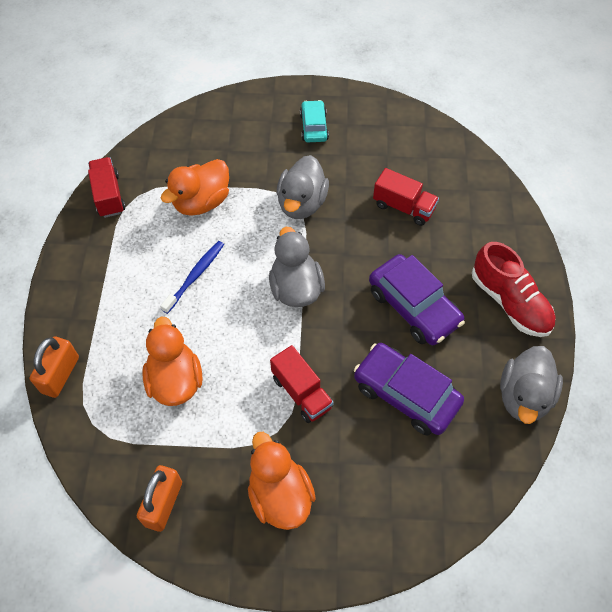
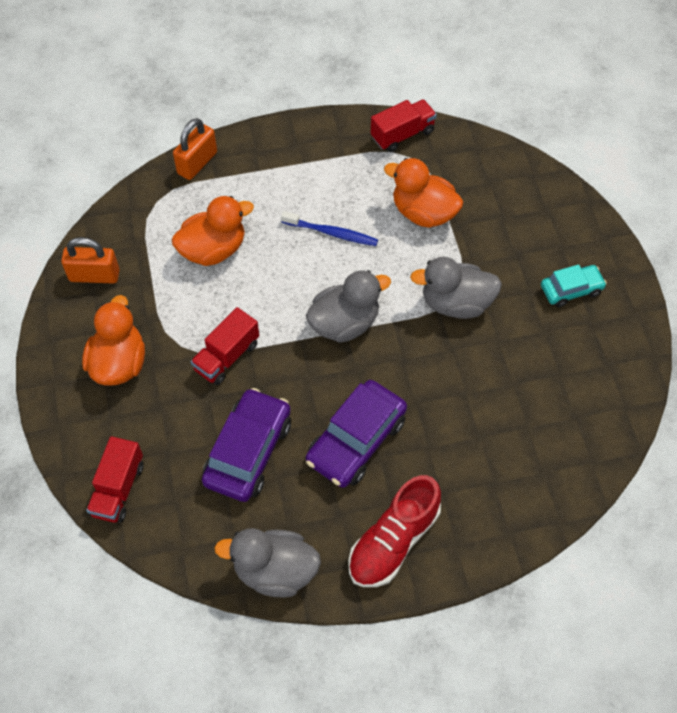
camera: 75 degrees right, 0 degrees up
orange padlock [30,336,79,398] -> orange padlock turned 60 degrees counterclockwise [173,118,217,180]
orange duck [248,432,316,530] -> orange duck turned 45 degrees counterclockwise [82,295,145,385]
red truck [373,168,439,226] -> red truck moved to [86,436,144,523]

